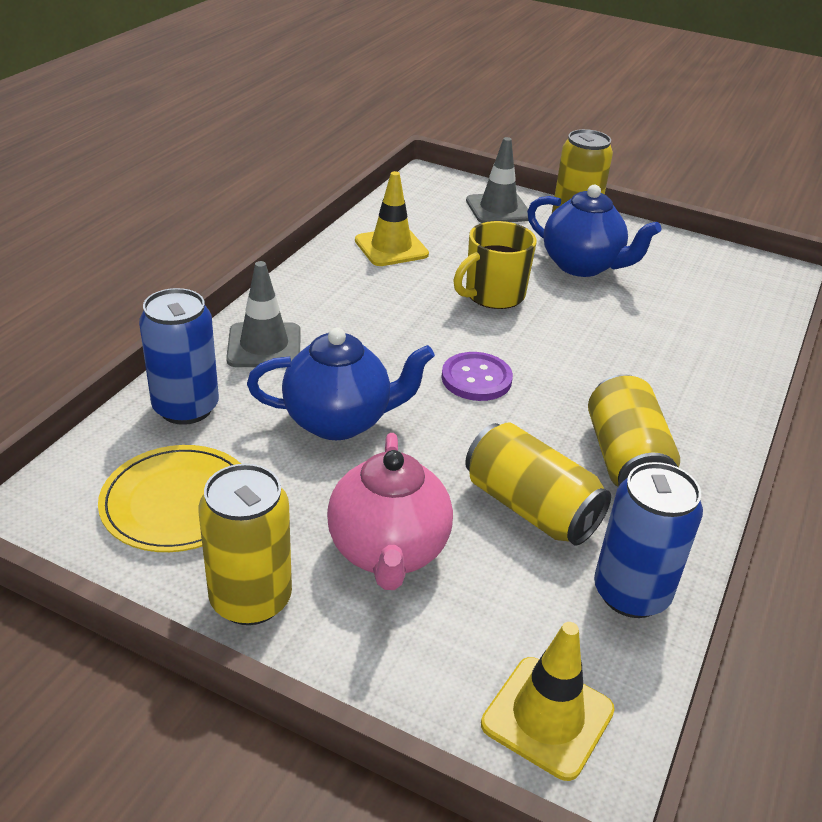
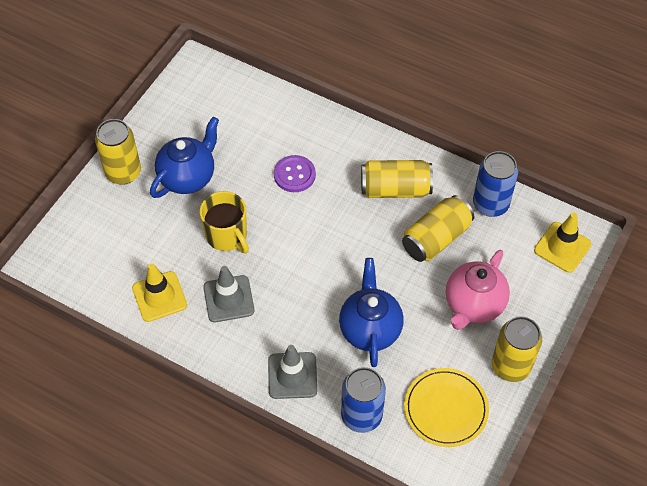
camera: 85 degrees left, 20 degrees up
pink teapot [327,433,453,590] -> pink teapot turned 120 degrees clockwise [446,250,510,330]
purple button [441,352,513,401] -> purple button moved to [274,155,316,192]
grey traffic cone [466,137,528,223] -> grey traffic cone moved to [203,266,254,322]

